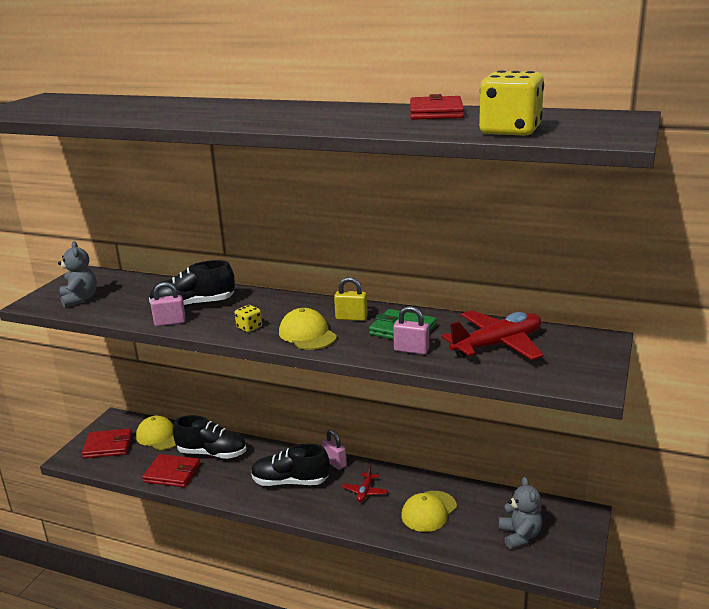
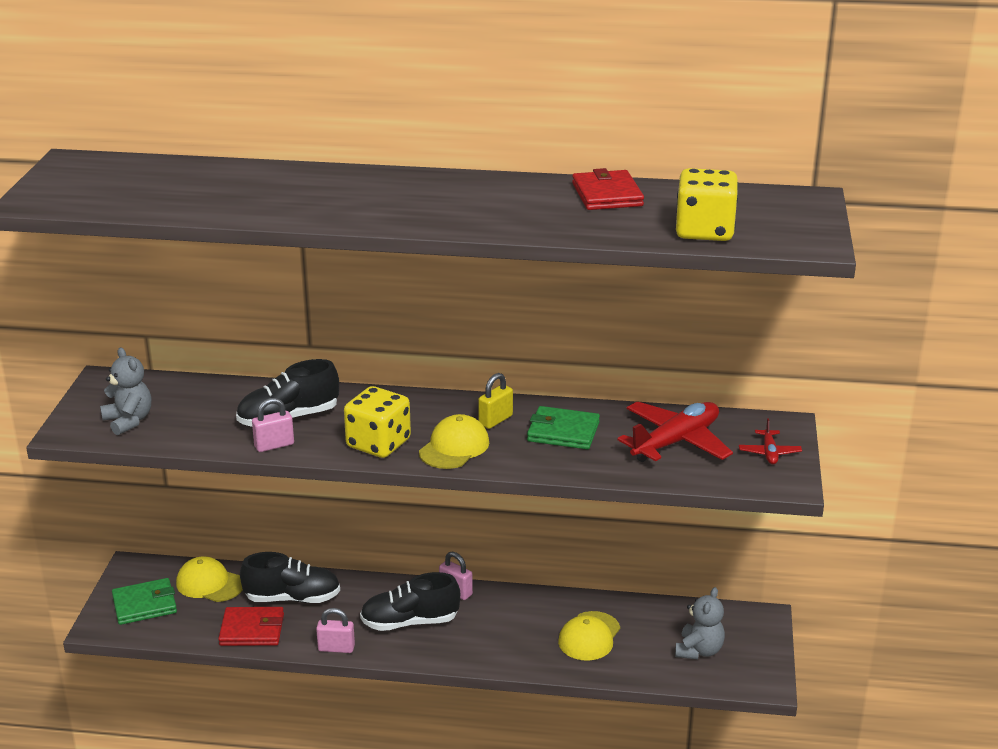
camera: 15 degrees left, 5 degrees up
red wallet [82,429,132,458] -> green wallet [112,578,177,625]
yellow dice [235,305,262,332] -> yellow dice [344,386,411,458], size x2.07
yellow cap [279,308,337,350] -> yellow cap turned 75 degrees clockwise [419,414,489,469]
yellow padlock [334,277,368,321] -> yellow padlock turned 45 degrees counterclockwise [478,373,513,429]
red plane [342,465,388,502] -> red plane moved to [739,418,802,465]
pink padlock [393,306,429,355] -> pink padlock moved to [316,608,355,653]
grey teddy bear [499,477,542,549] -> grey teddy bear turned 45 degrees clockwise [675,587,725,659]

